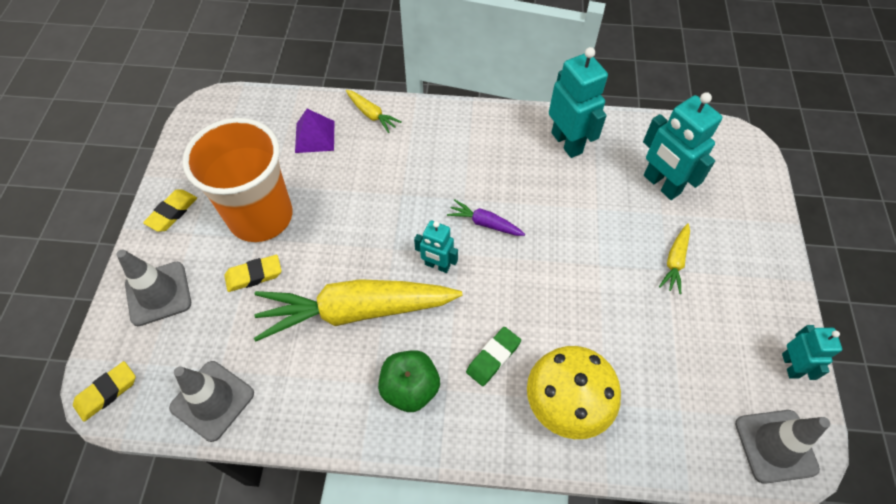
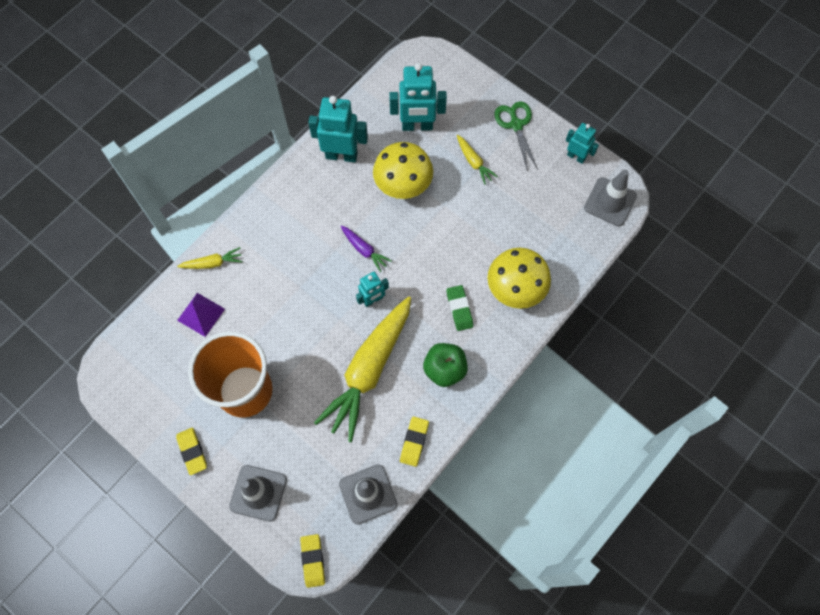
camera: 55 degrees left, 10 degrees up
yellow eraser [224,255,282,292] -> yellow eraser moved to [400,416,429,467]
purple carrot [447,200,525,236] -> purple carrot turned 105 degrees counterclockwise [341,225,392,272]
none -> yellow mushroom [373,142,433,199]
none -> green scissors [494,101,538,171]

